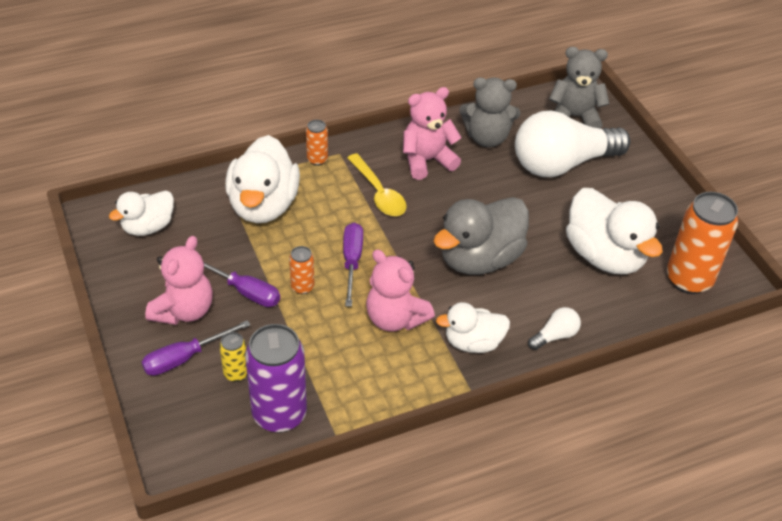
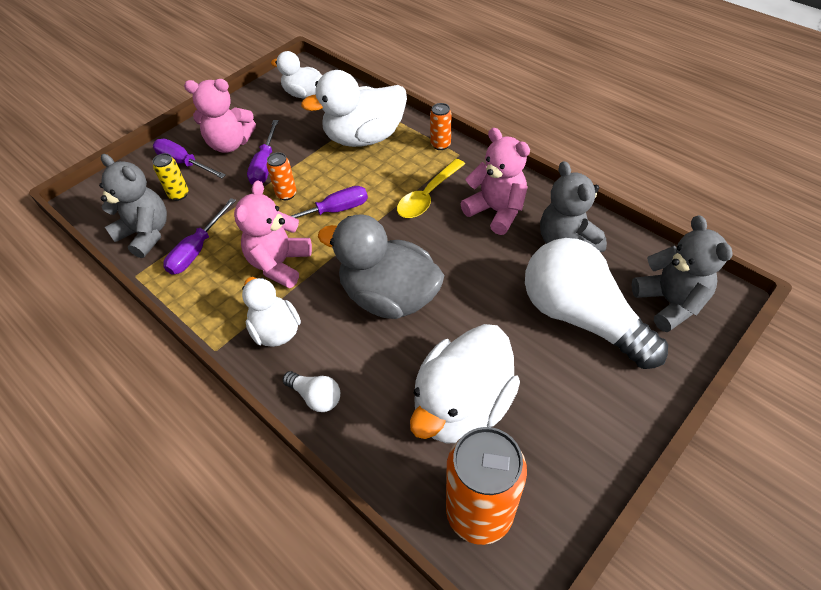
camera: 70 degrees right, 5 degrees up
purple can [245,324,307,433] -> grey teddy bear [99,154,167,258]
none -> purple screwdriver [163,198,236,275]

